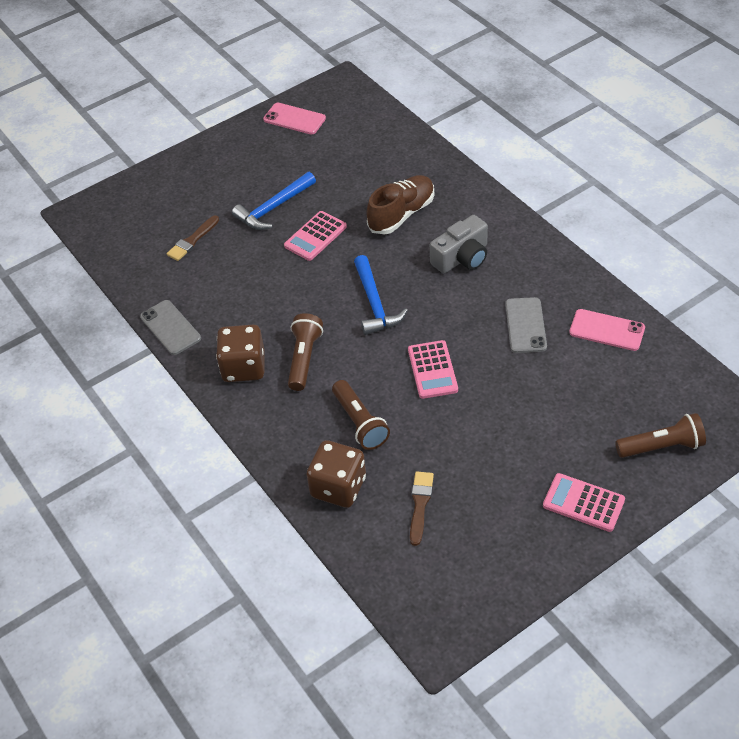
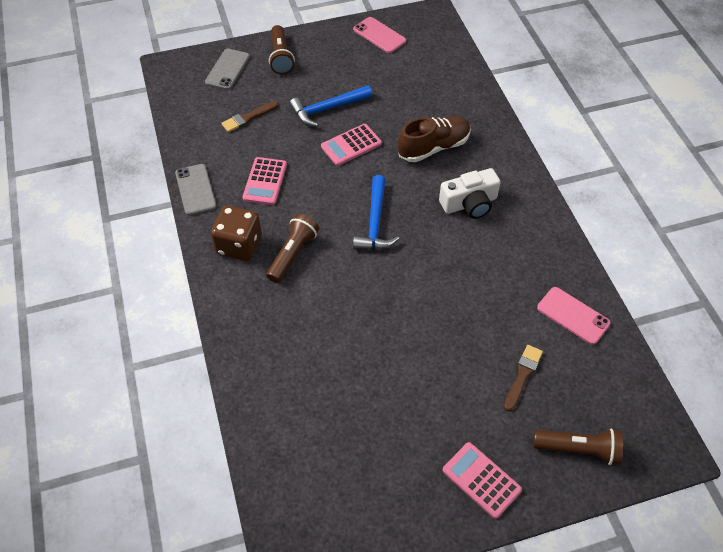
camera: 15 degrees right, 5 degrees up
brown dice [306,440,366,508] -> none
brown flashlight [332,380,390,450] -> brown flashlight moved to [269,25,295,74]
pink calculator [408,340,458,399] -> pink calculator moved to [242,157,287,205]
brown brush [410,472,434,546] -> brown brush moved to [504,345,543,411]
grey camera [430,215,488,273] -> white camera [439,168,501,219]
grey phone [505,297,547,353] -> grey phone moved to [205,49,250,90]

